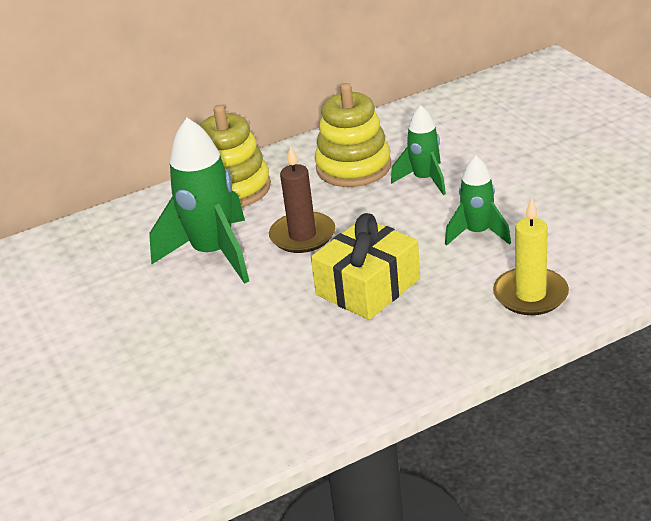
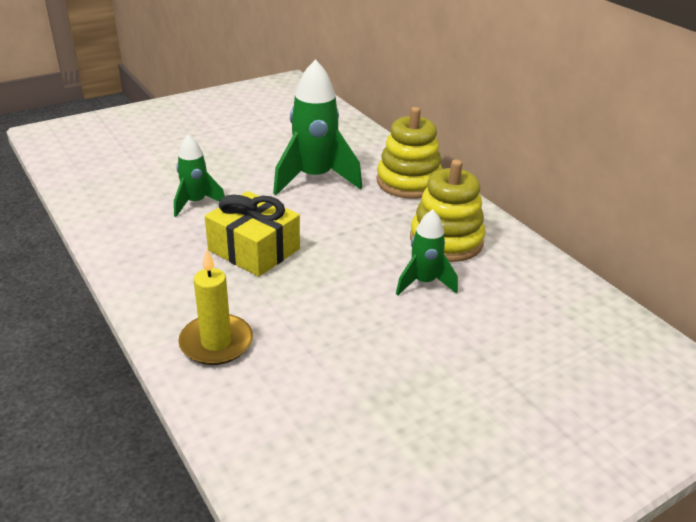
camera: 80 degrees right, 0 degrees up
brown candle [269,145,335,253] -> none
green rocket [445,156,511,246] -> green rocket moved to [174,134,225,217]

